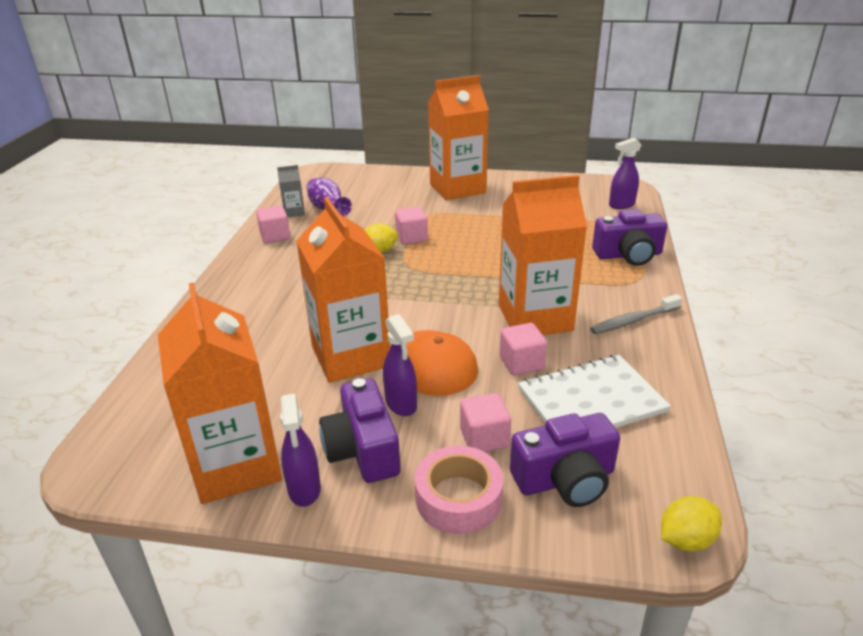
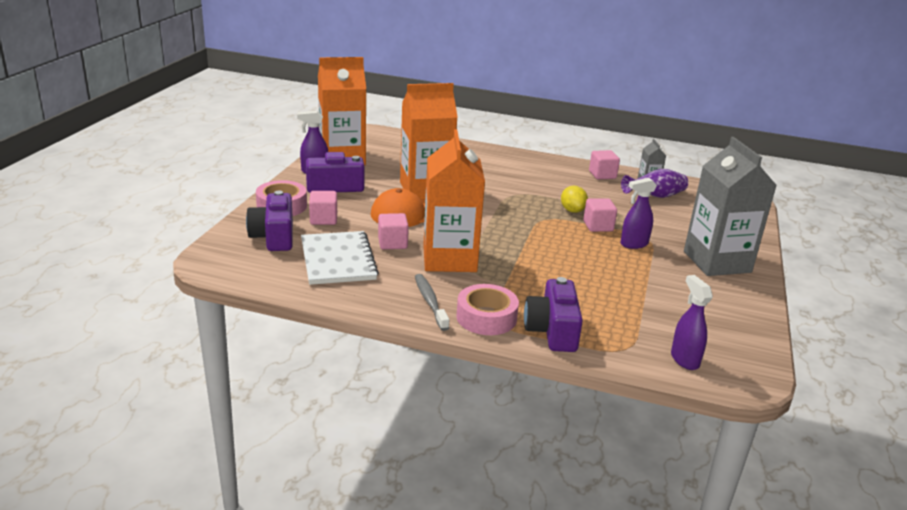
camera: 95 degrees right, 5 degrees down
purple spray bottle [383,314,417,416] -> purple spray bottle moved to [621,178,657,249]
orange carton [428,75,489,200] -> grey carton [684,137,777,276]
yellow lemon [661,496,722,552] -> none
none -> pink tape [456,284,519,335]

